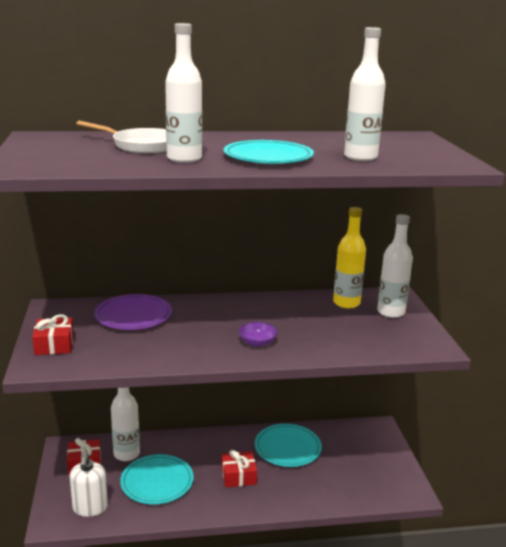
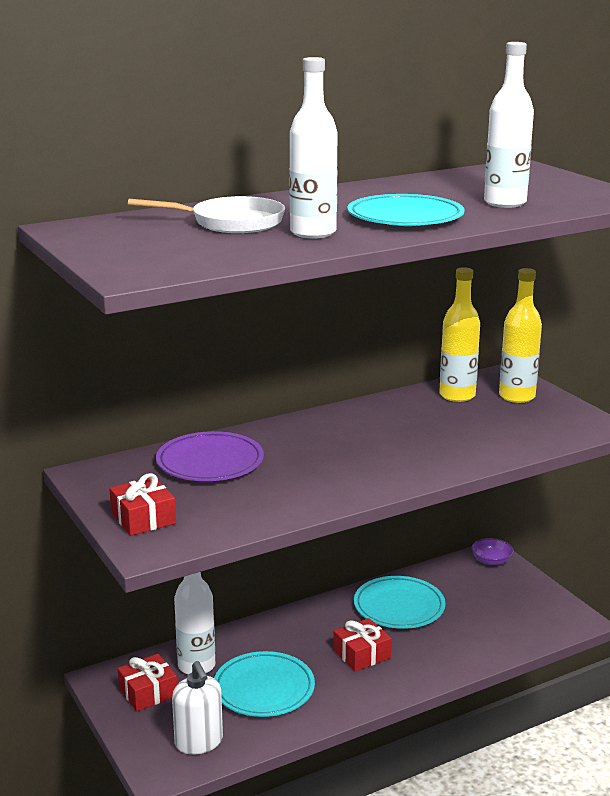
camera: 20 degrees left, 0 degrees up
purple bowl [238,322,278,347] -> purple bowl moved to [471,538,514,565]
white bottle [377,214,413,318] -> yellow bottle [499,268,542,403]

